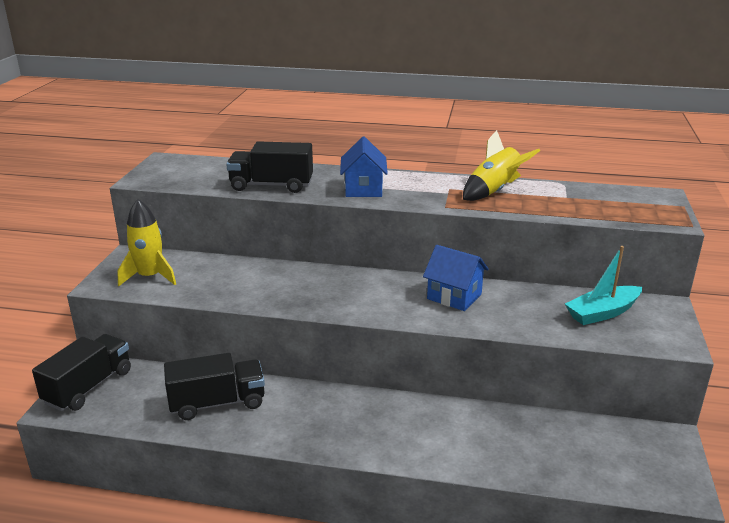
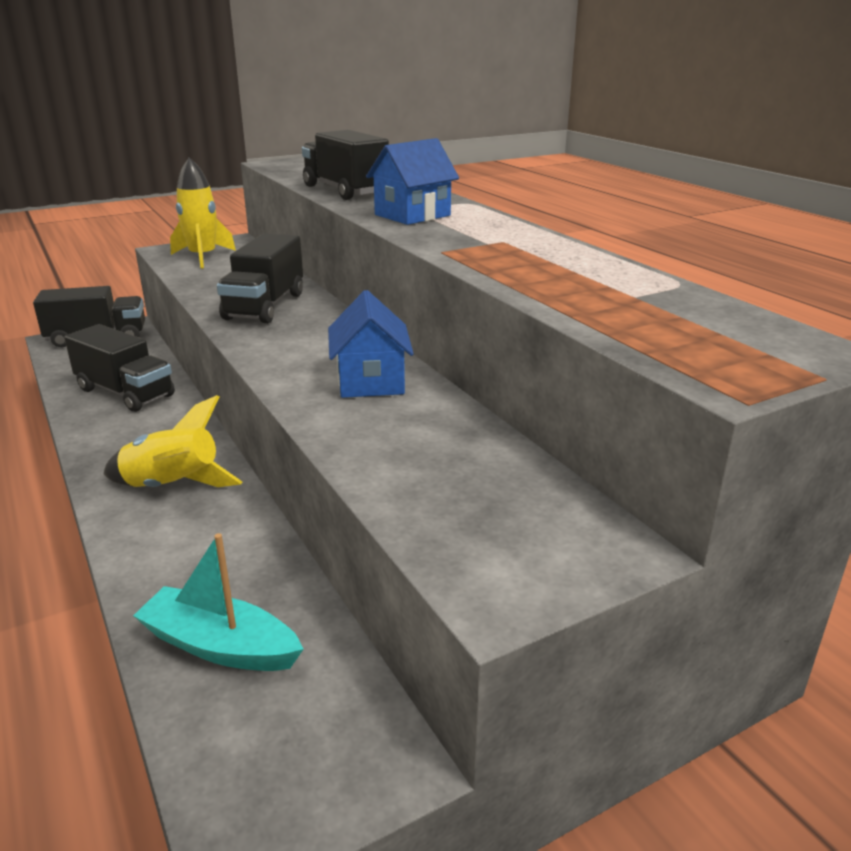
camera: 50 degrees right, 0 degrees up
yellow rocket [463,130,540,201] -> yellow rocket moved to [103,395,242,487]
turquoise boat [565,246,642,325] -> turquoise boat moved to [133,533,304,671]
none -> black truck [217,234,303,324]

